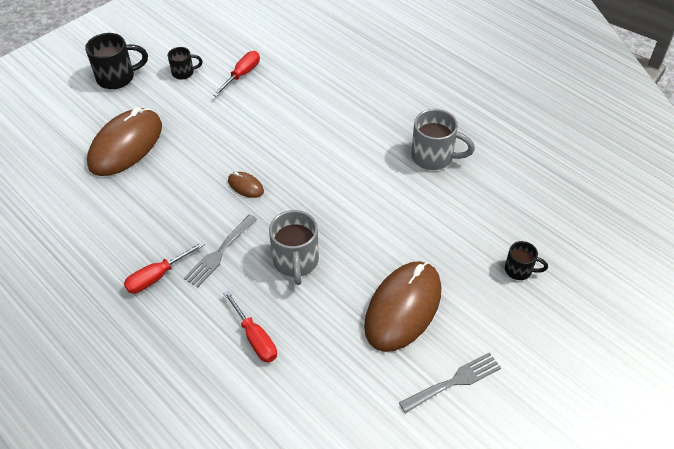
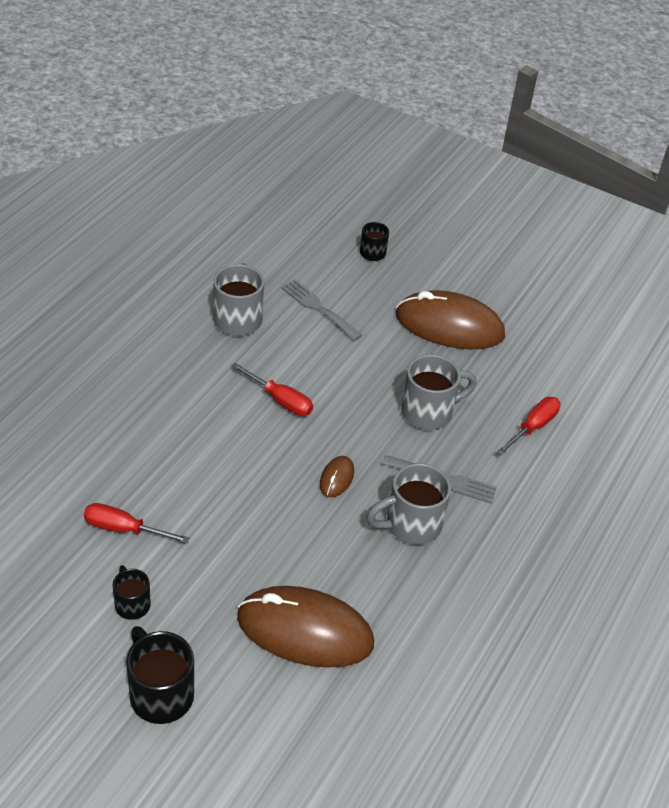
camera: 110 degrees left, 5 degrees down
red screwdriver [124,241,205,294] -> red screwdriver moved to [231,363,313,416]
grey fork [399,352,501,413] -> grey fork moved to [281,279,362,341]
none -> grey mug [366,463,451,545]

